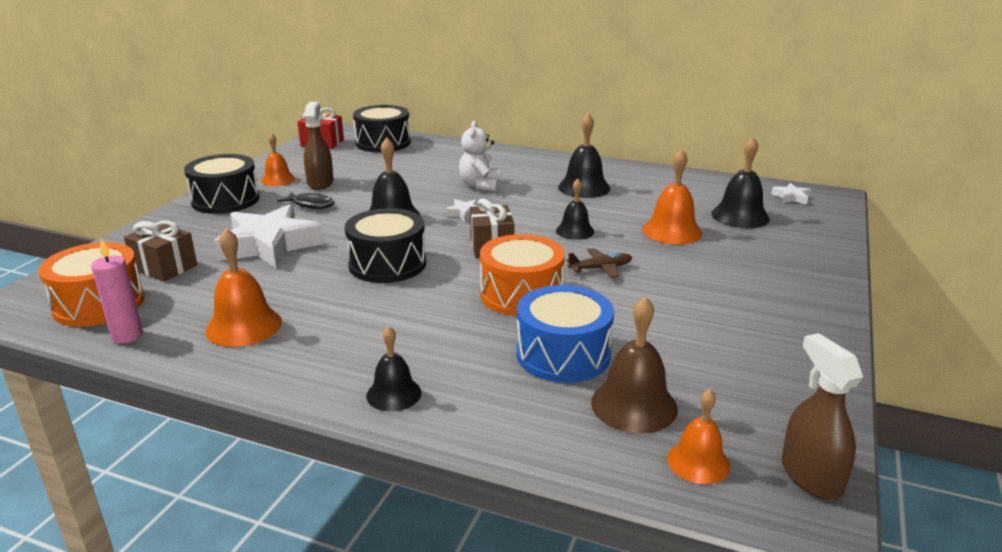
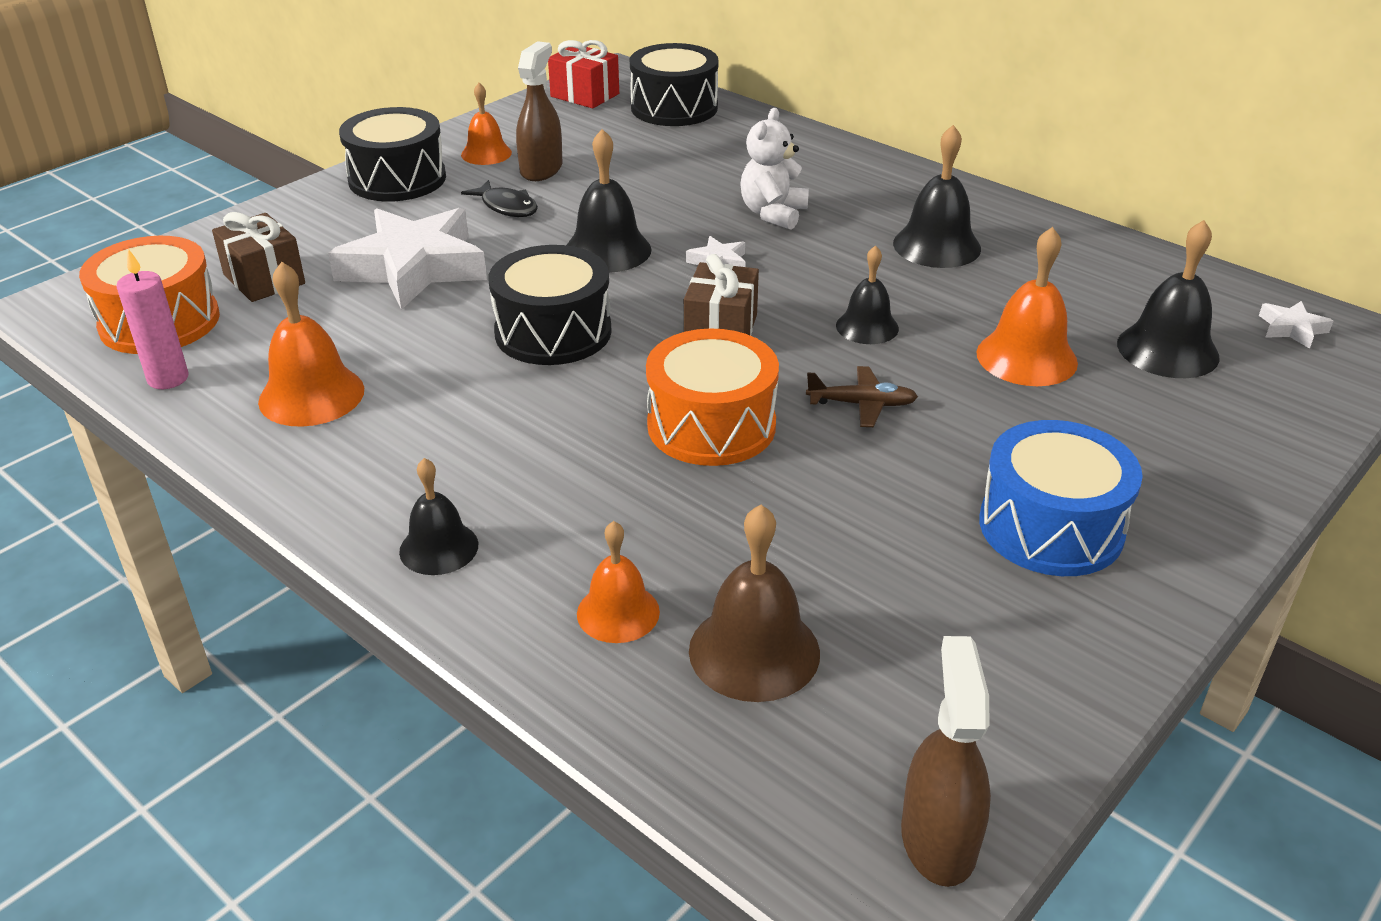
camera: 20 degrees right, 10 degrees up
blue drum [517,285,614,383] -> blue drum moved to [980,420,1143,576]
orange bell [667,389,730,484] -> orange bell moved to [577,521,660,643]

